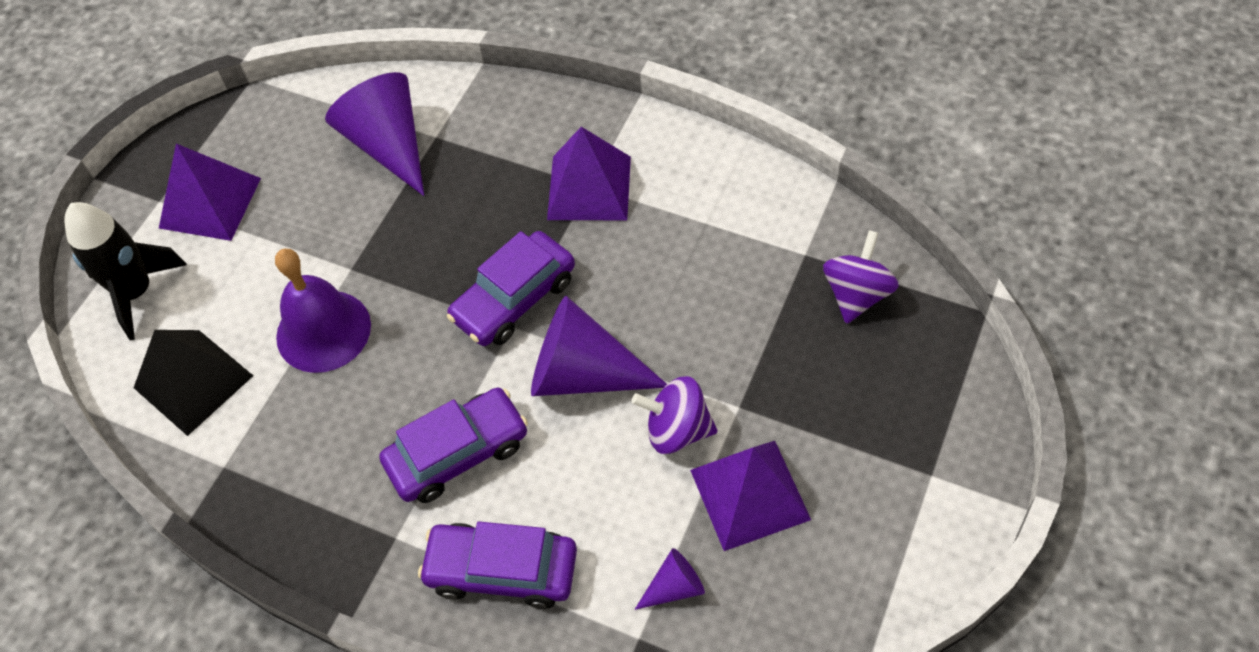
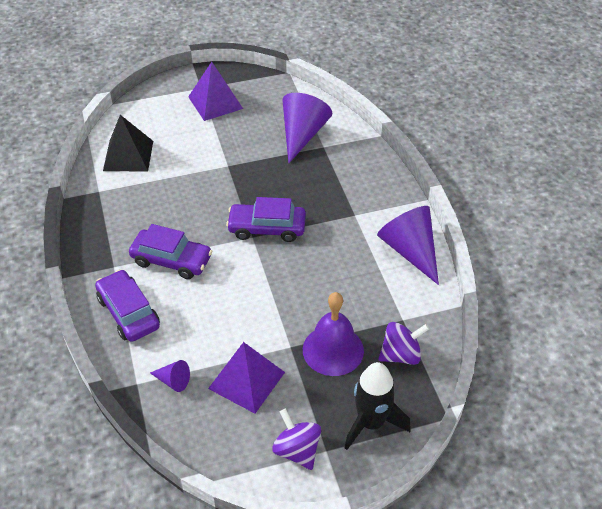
camera: 45 degrees right, 10 degrees down
black rocket [65,202,187,340] -> black rocket moved to [344,362,411,450]
purple bell [275,249,371,373] -> purple bell moved to [303,292,364,376]
purple cone [531,296,667,396] -> purple cone moved to [377,206,439,285]
purple pyramid [547,127,631,220] -> none
purple spinning top [632,376,717,454] -> purple spinning top moved to [272,409,321,470]

